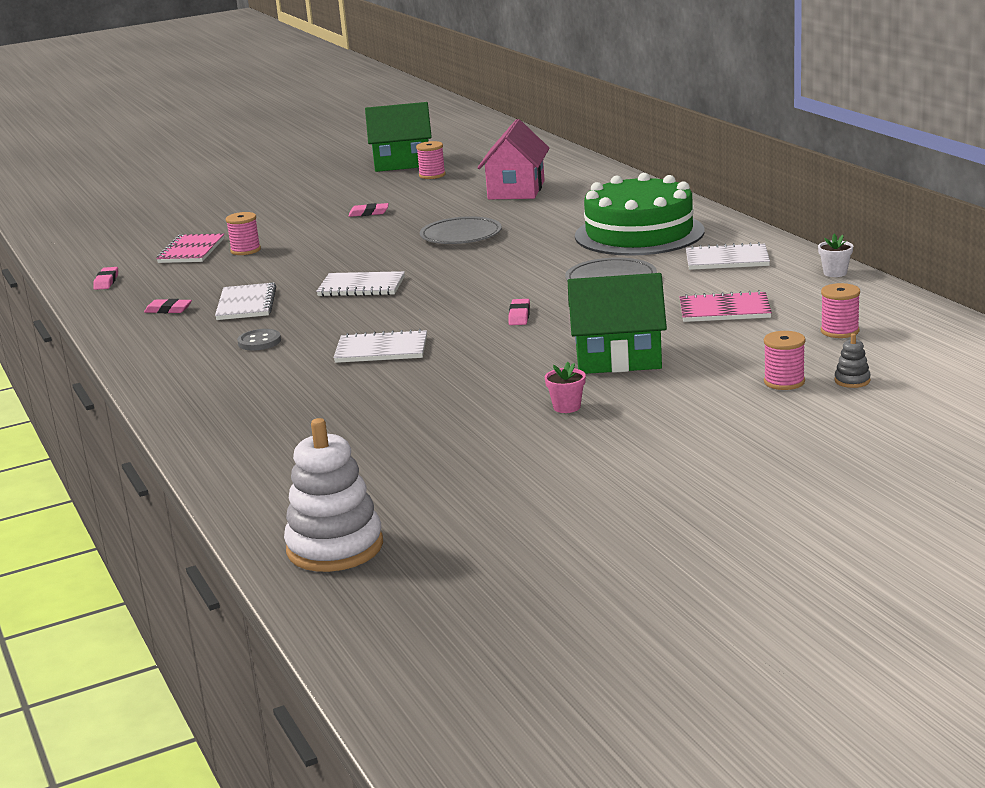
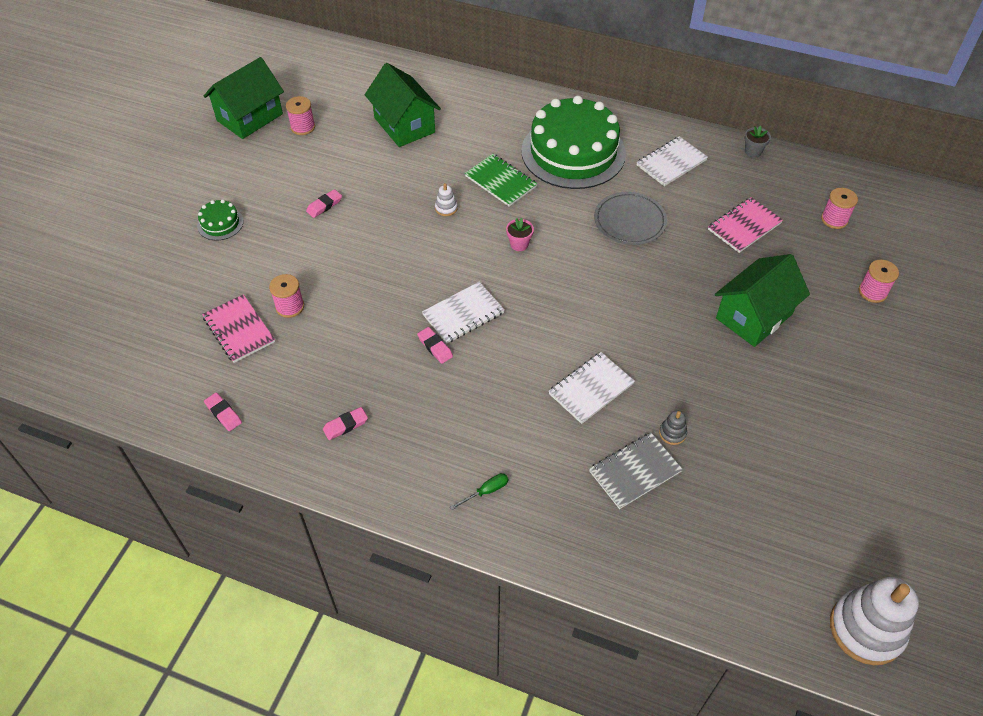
camera: 45 degrees left, 30 degrees up
white notebook [215,282,276,320] -> none
grey button [237,329,281,351] -> none
grey plate [420,216,502,244] -> white stacking toy [435,183,458,216]
pink house [478,119,550,199] -> green house [365,63,441,147]
pink eraser [508,299,530,325] -> pink eraser moved to [417,327,453,364]
pink flower pot [545,362,586,413] -> pink flower pot moved to [506,218,534,251]
white flower pot [818,234,853,277] -> grey flower pot [745,125,771,158]
grey stacking toy [834,333,871,388] -> grey stacking toy moved to [659,410,687,445]
none -> green cake [197,199,244,240]
none -> green screwdriver [450,473,508,510]
none -> green notebook [465,154,537,207]
none -> grey notebook [589,433,683,509]

